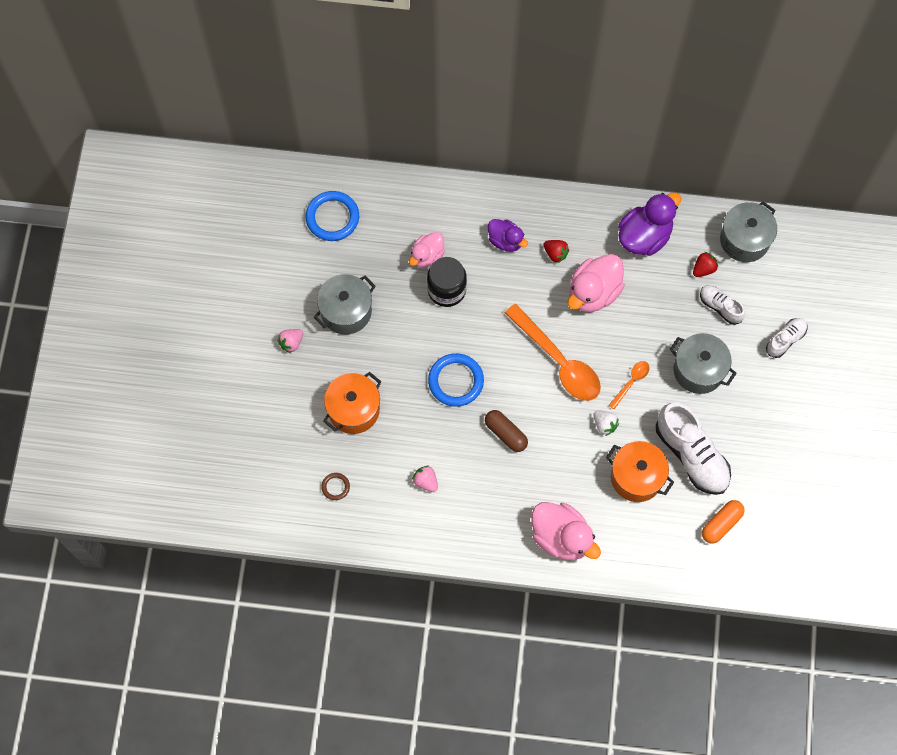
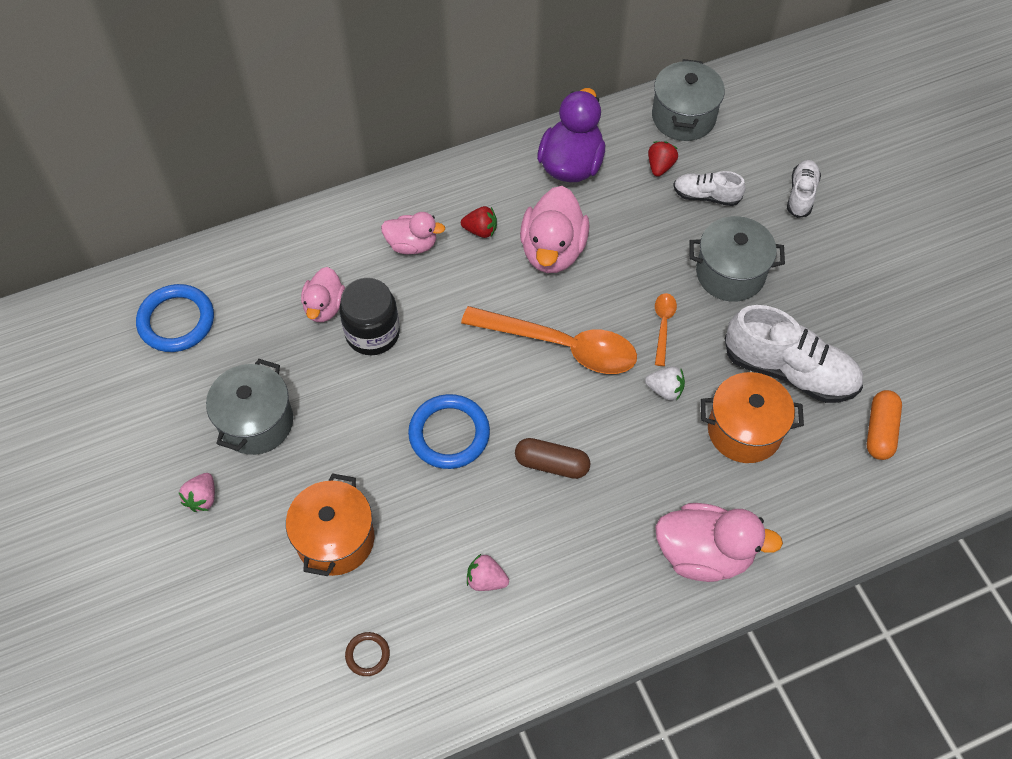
camera: 30 degrees left, 10 degrees down
purple duck [488,219,528,252] -> pink duck [381,212,445,254]

